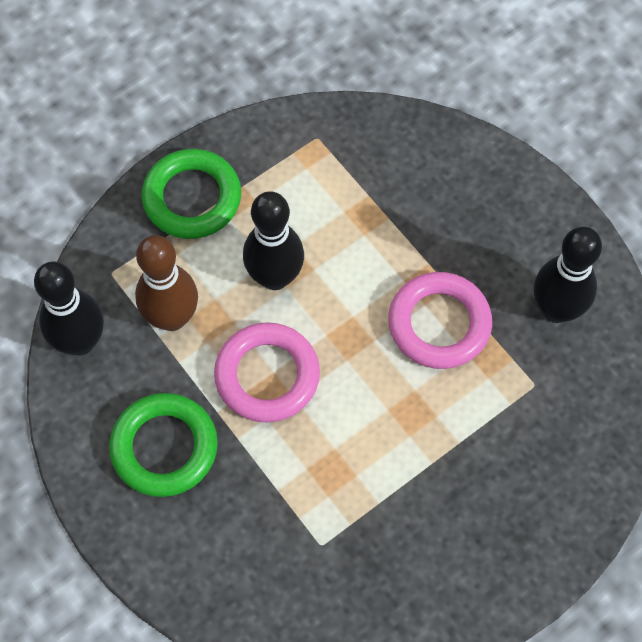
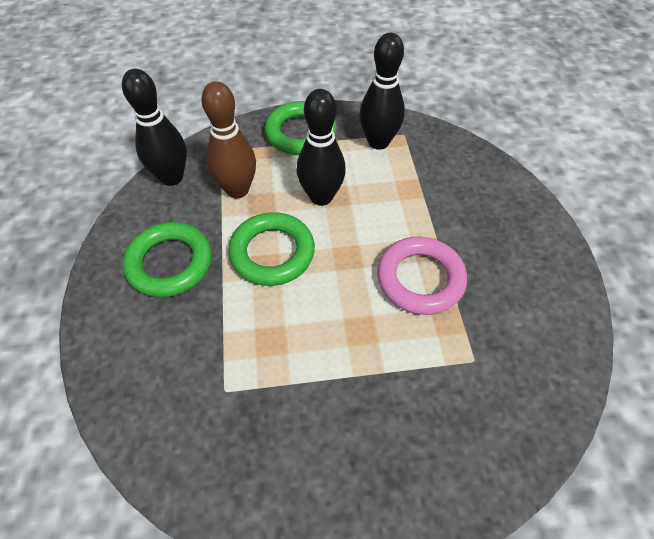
camera: 30 degrees right, 10 degrees down
pink ring [214,322,320,423] -> green ring [228,212,315,286]
black bowling pin [534,227,602,323] -> black bowling pin moved to [359,32,405,150]

